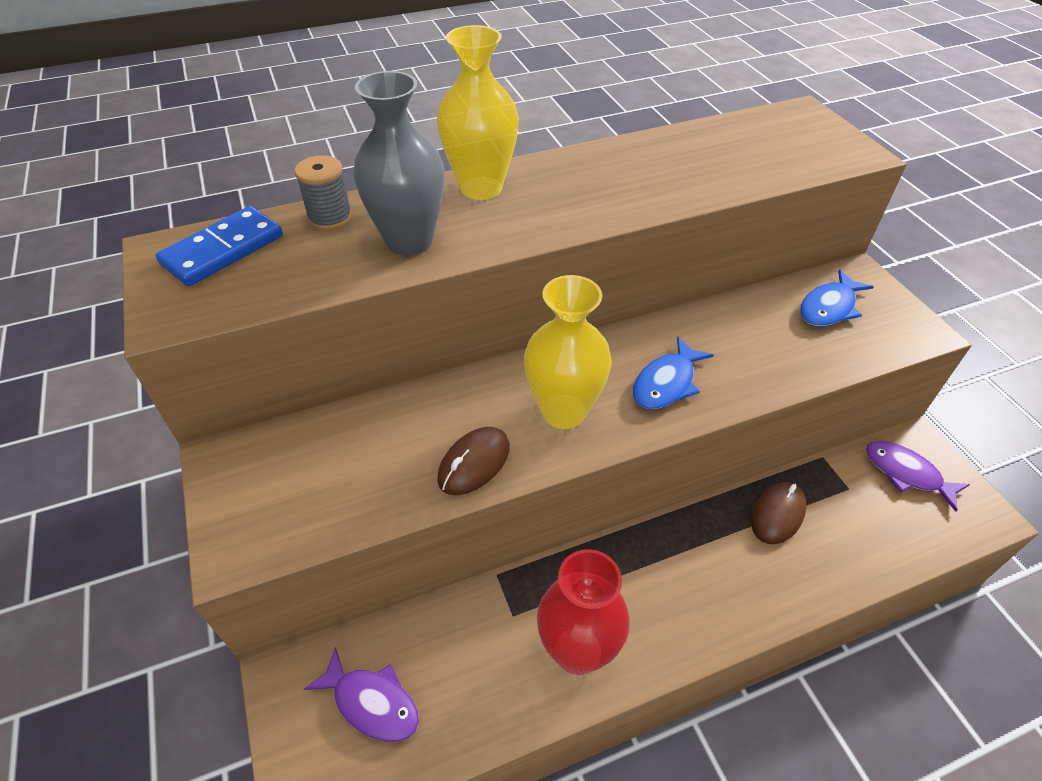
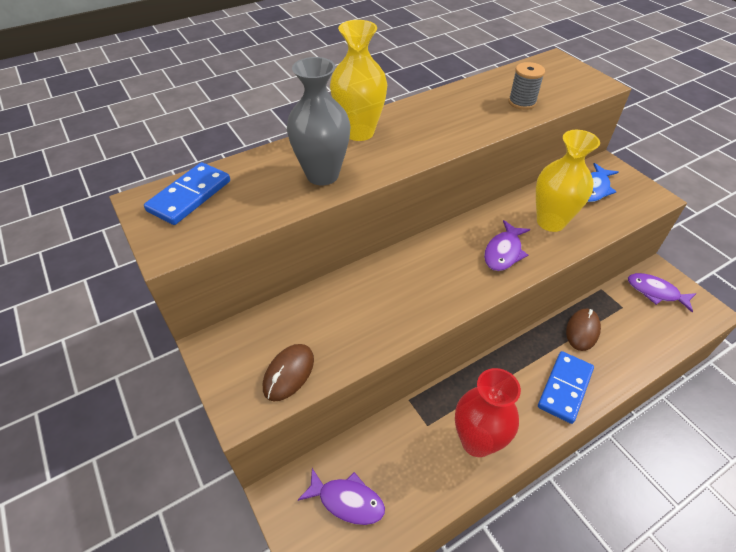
camera: 10 degrees left, 0 degrees up
grey spool [294,155,352,231] -> grey spool moved to [508,62,545,110]
brown mouse [437,427,510,495] -> brown mouse moved to [263,344,314,401]
yellow vase [524,275,612,429] -> yellow vase moved to [536,130,600,232]
blue fish [633,336,714,409] -> purple fish [484,220,530,271]
none -> blue domino [538,351,594,424]

